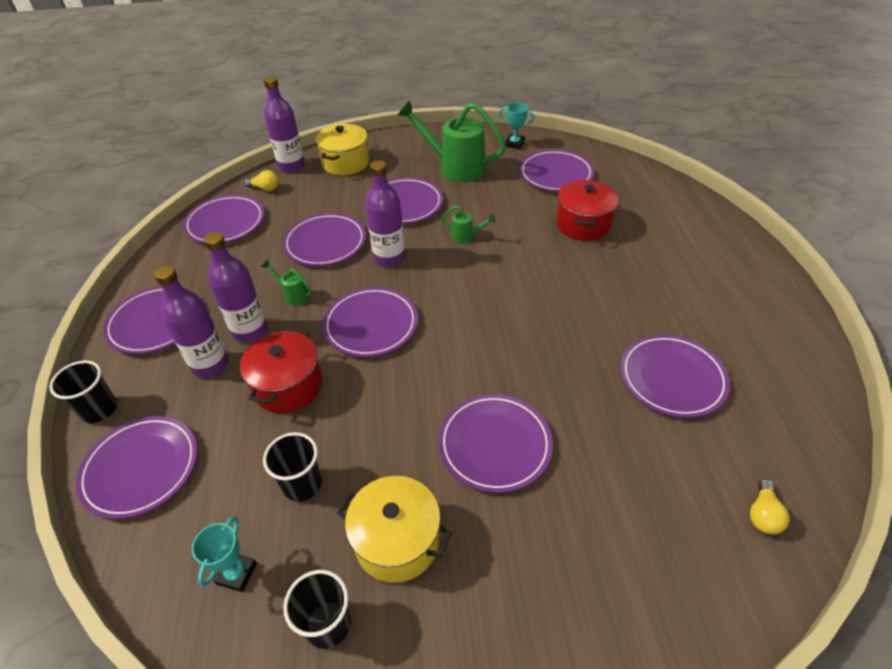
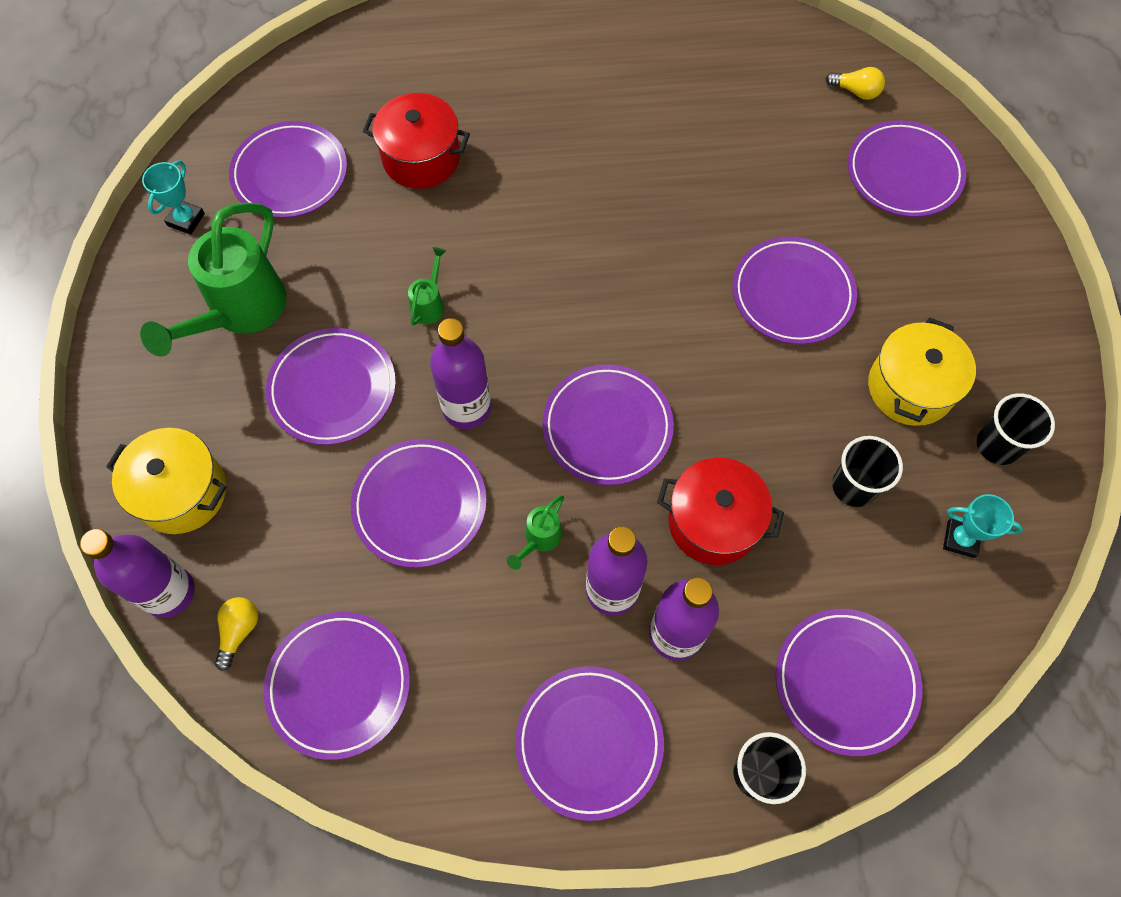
camera: 90 degrees left, 20 degrees up
purple plate [620,334,730,418] -> purple plate moved to [848,120,966,217]

